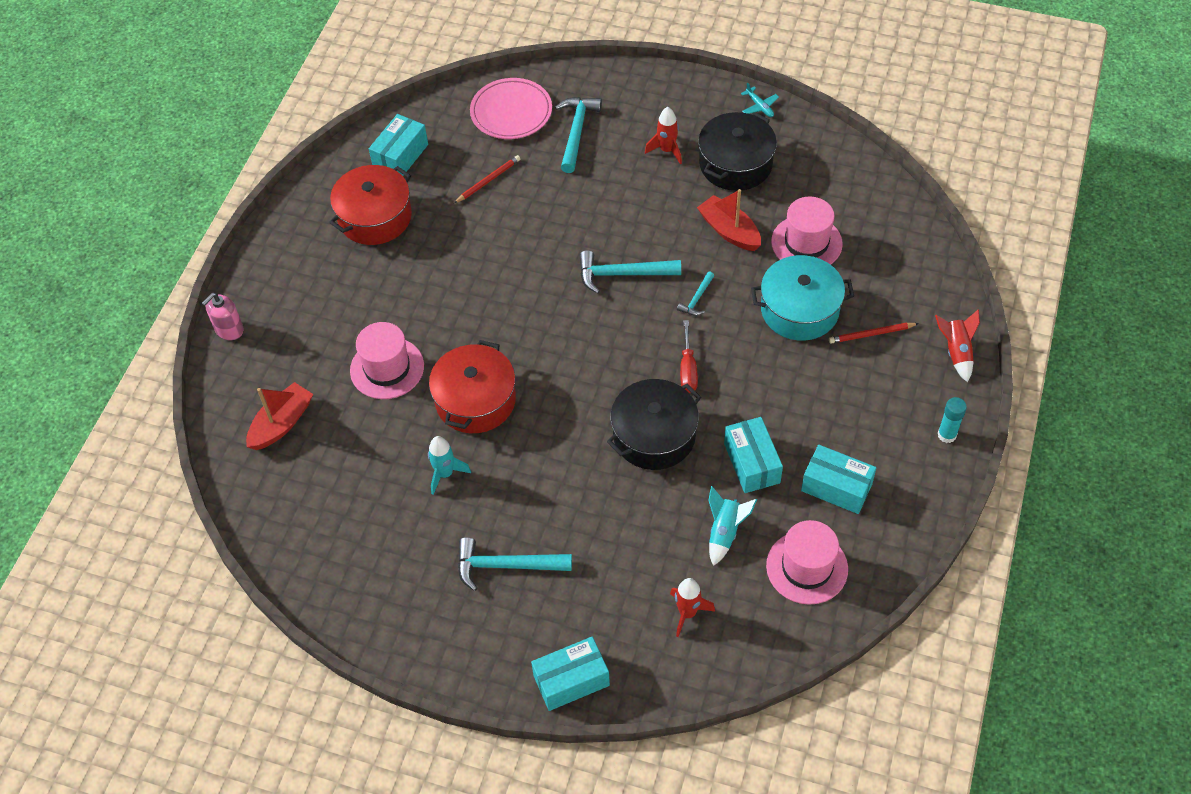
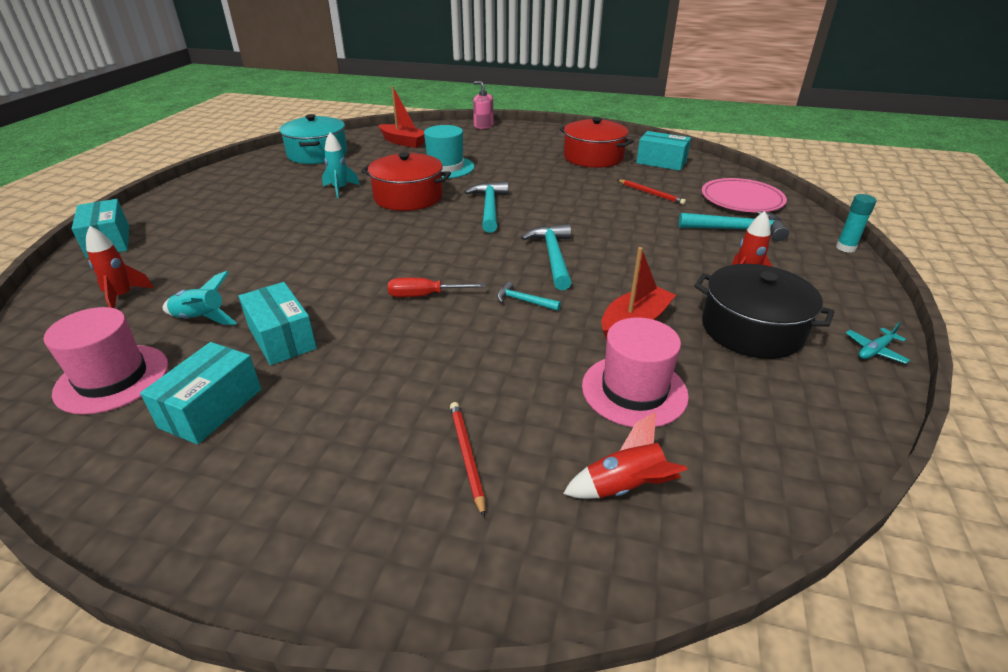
camera: 85 degrees right, 20 degrees down
pink hat [350,322,424,399] -> turquoise hat [424,125,475,179]
turquoise hammer [458,537,572,591] -> turquoise hammer moved to [465,181,509,233]
black pot [607,379,701,470] -> none
turquoise box [724,417,783,493] -> turquoise box turned 75 degrees clockwise [239,282,317,365]
turquoise pot [751,255,854,341] -> turquoise pot moved to [279,114,347,164]
red rocket [935,309,980,382] -> red rocket moved to [563,412,687,499]
turquoise glue stick [937,397,967,443] -> turquoise glue stick moved to [836,194,876,253]

